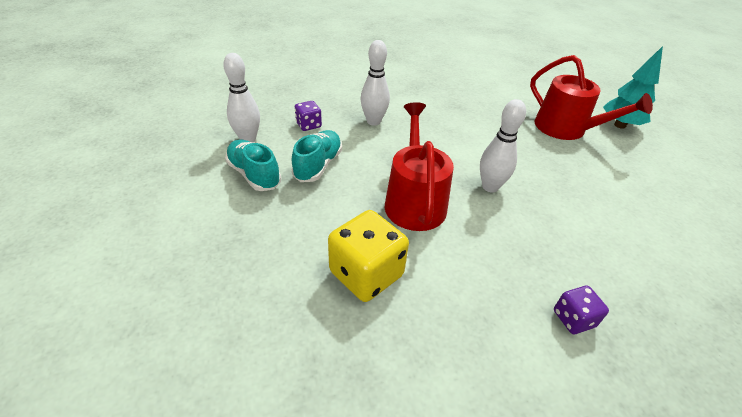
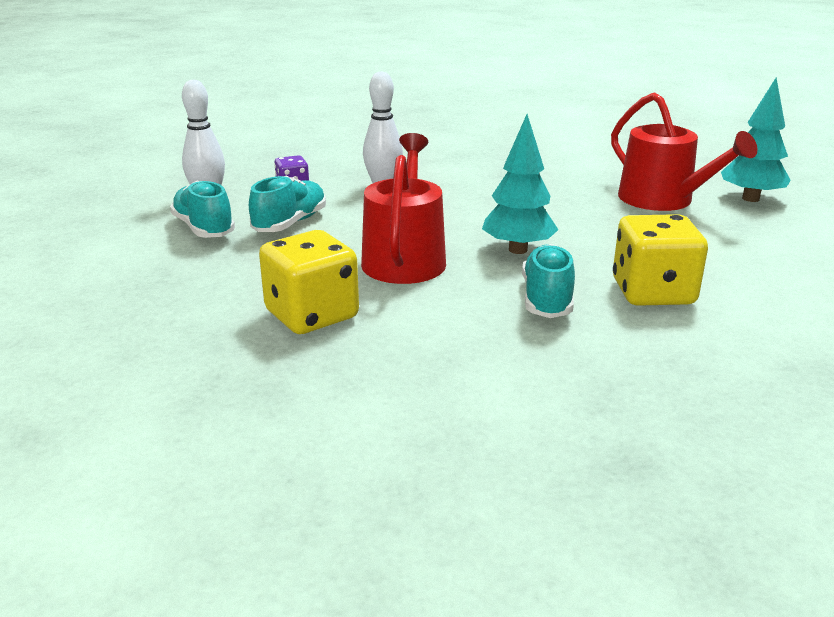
camera: 10 degrees right, 15 degrees down
white bowling pin [480,99,526,192] -> turquoise tree [482,114,558,254]
purple dice [554,286,609,334] -> none
none -> turquoise shoe [522,244,575,318]
none -> yellow dice [613,214,708,306]

